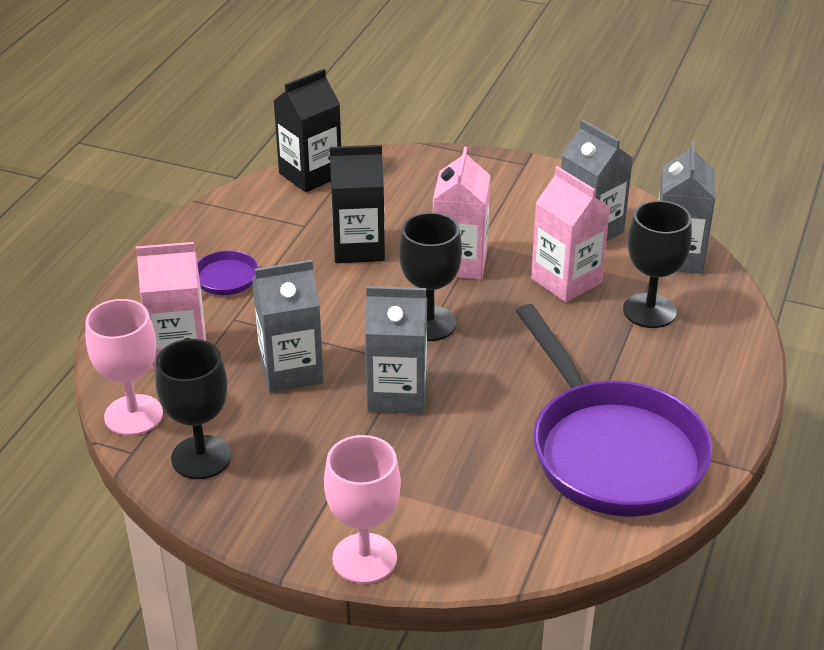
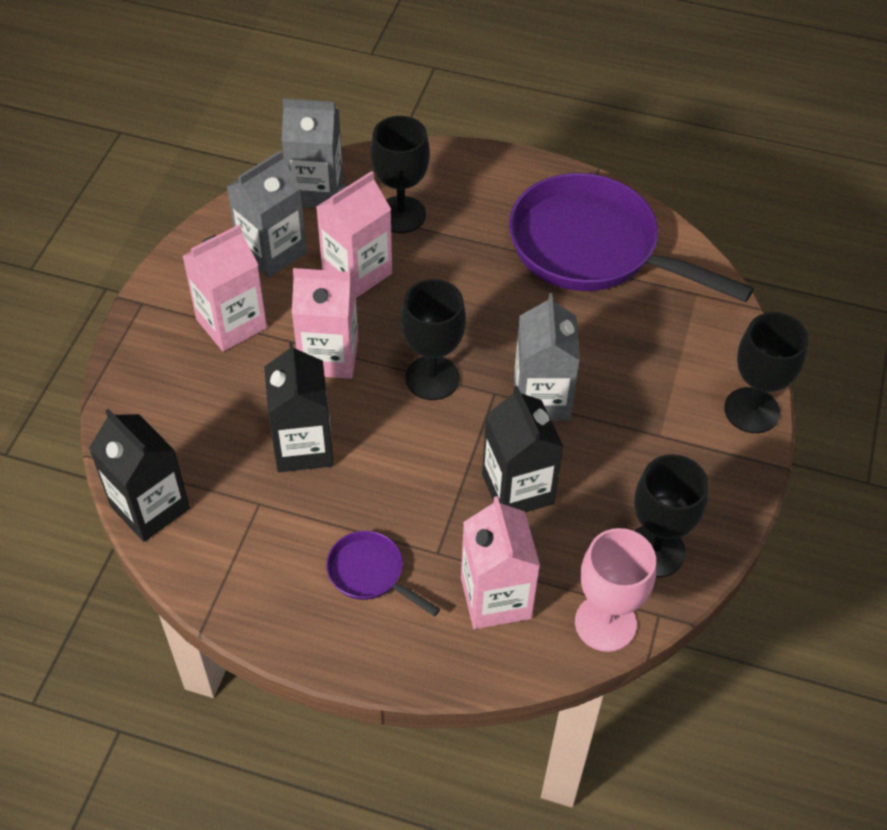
camera: 95 degrees left, 15 degrees up
grey carton [252,260,324,393] -> black carton [482,386,564,513]
pink goblet [324,435,401,584] -> black goblet [724,312,809,433]
purple pan [516,304,712,517] -> purple pan turned 120 degrees counterclockwise [509,173,754,302]
none -> pink carton [183,225,267,352]

